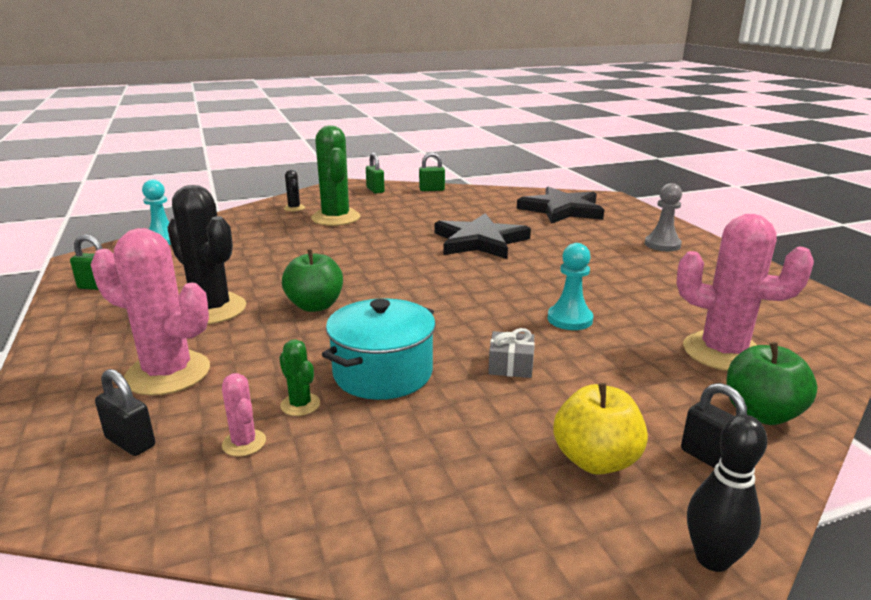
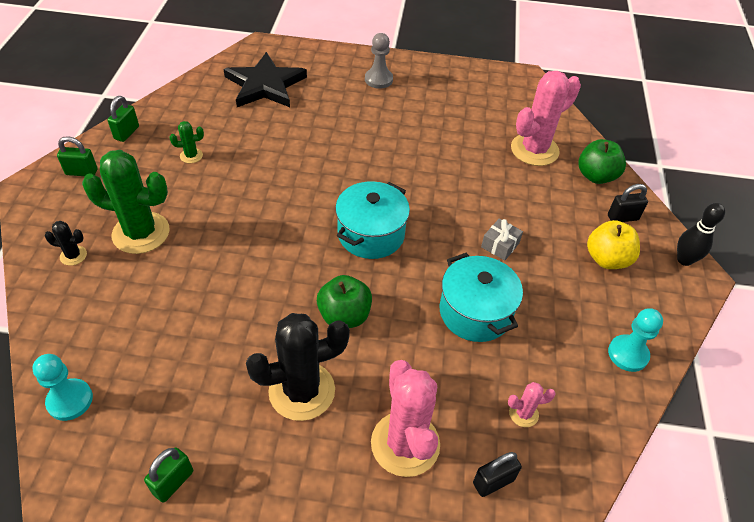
camera: 65 degrees left, 25 degrees up
pink cactus [91,228,210,396] -> pink cactus turned 60 degrees counterclockwise [371,360,440,477]
green cactus [279,339,320,416] -> green cactus moved to [170,121,204,163]
black star [435,213,531,259] -> none
turquoise pawn [548,243,593,330] -> turquoise pawn moved to [608,308,663,372]
none -> turquoise pot [335,181,410,259]

